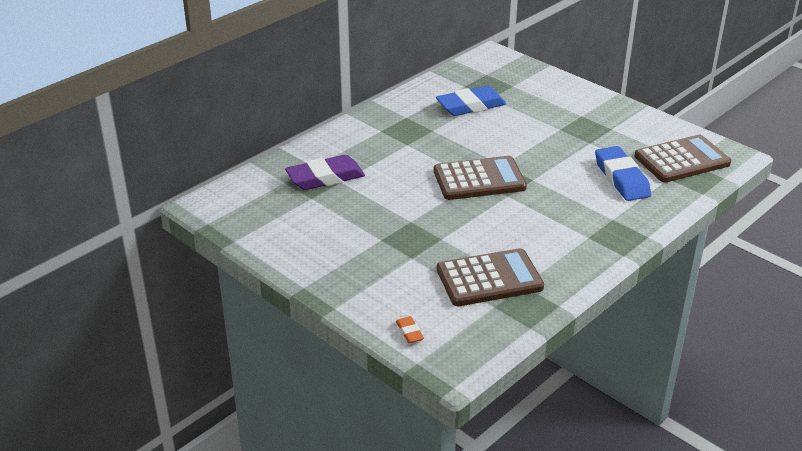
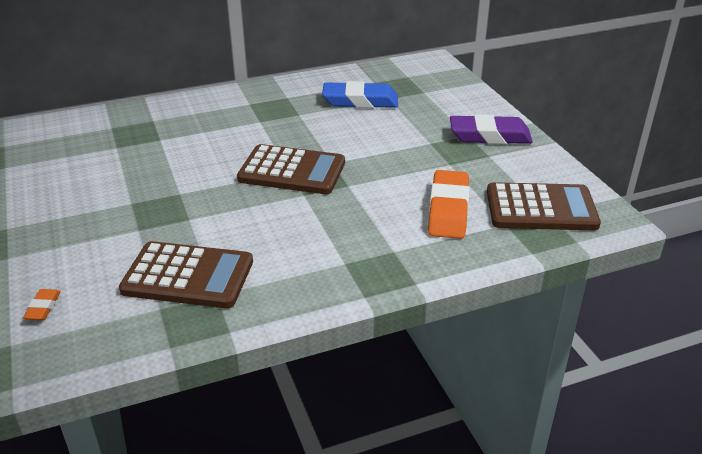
camera: 25 degrees right, 0 degrees up
purple eraser [285,155,365,190] -> purple eraser moved to [450,114,533,144]
blue eraser [595,146,651,201] -> orange eraser [428,170,470,239]

